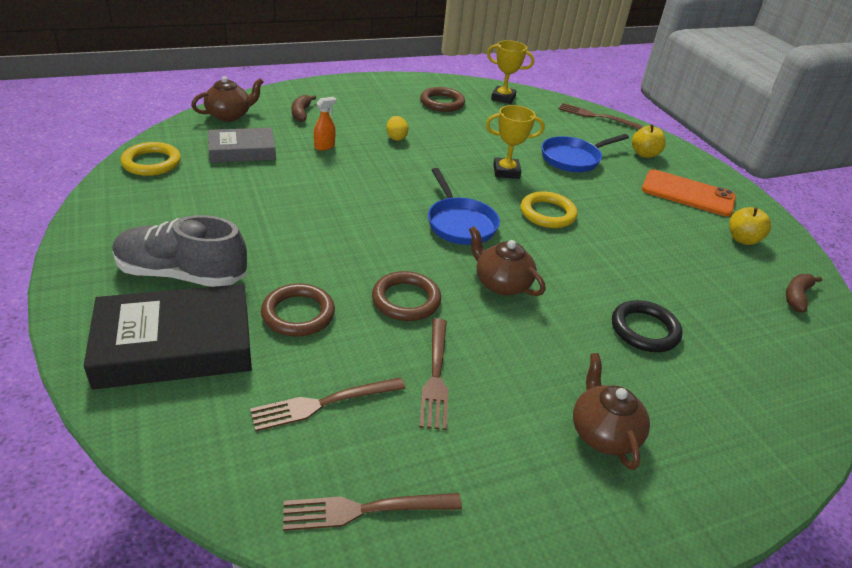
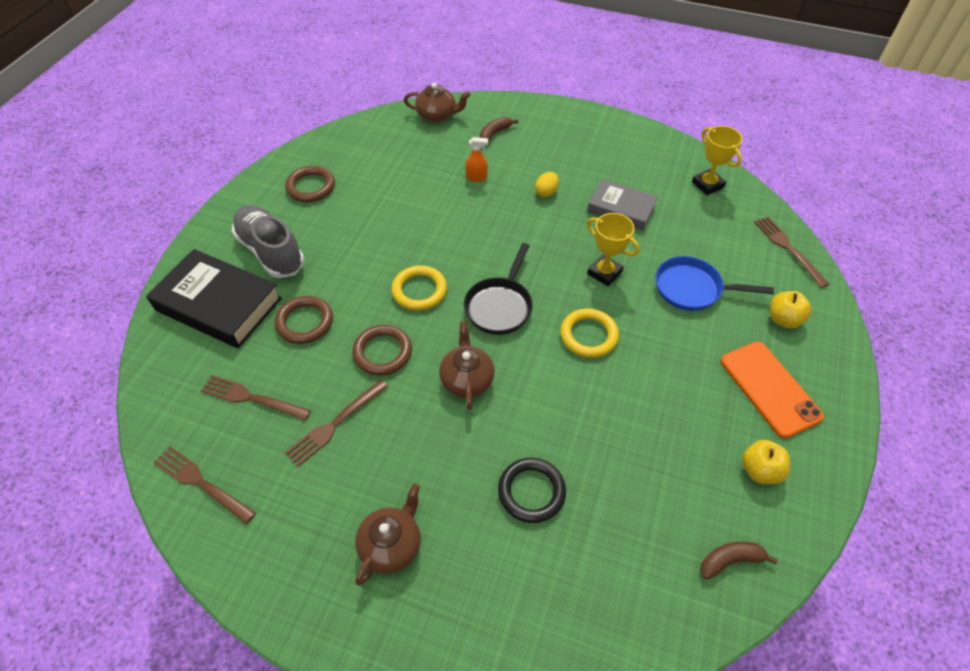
camera: 45 degrees right, 15 degrees up
yellow ring [121,142,181,176] -> yellow ring moved to [391,265,447,311]
grey book [208,128,276,163] -> grey book moved to [587,179,658,231]
brown ring [420,87,465,112] -> brown ring moved to [285,166,335,202]
blue pan [428,168,500,245] -> black pan [464,243,533,335]

